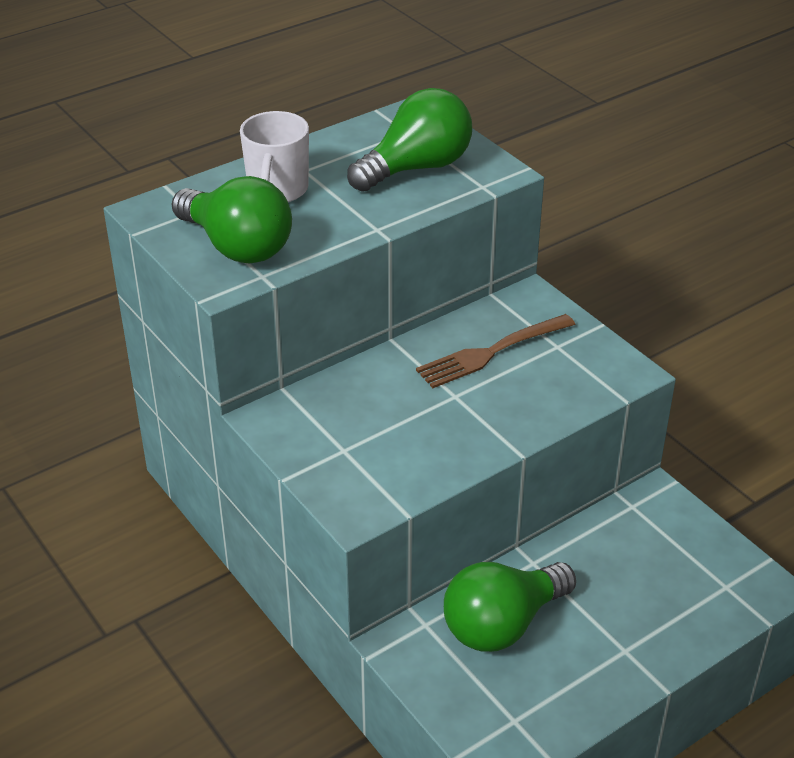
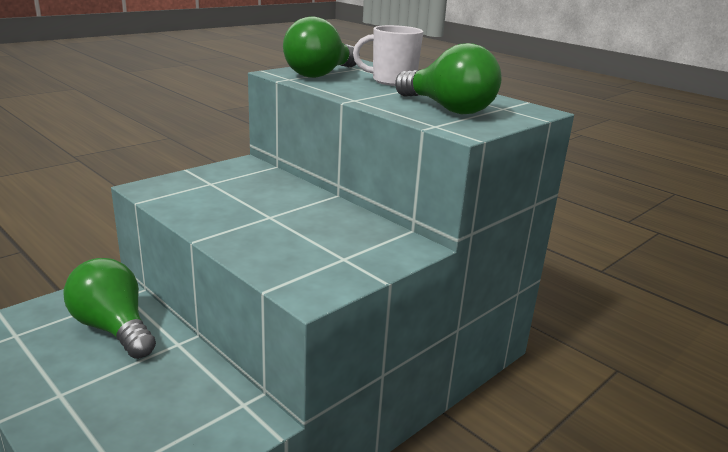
camera: 80 degrees right, 15 degrees down
brown fork [416,314,575,388] -> none

